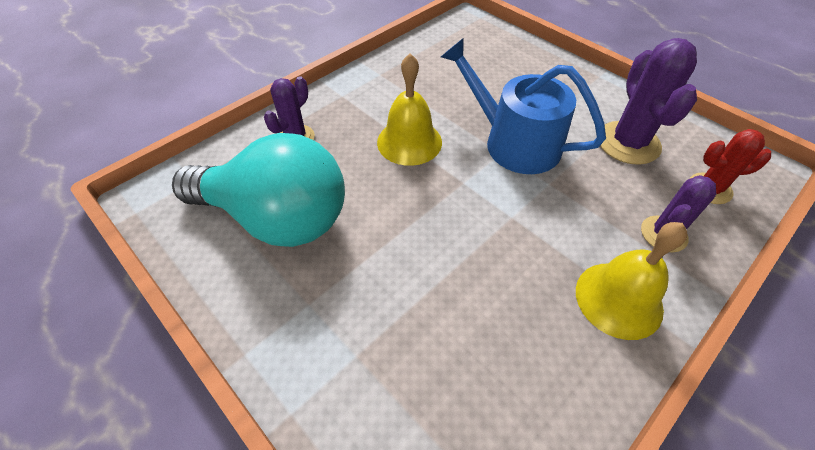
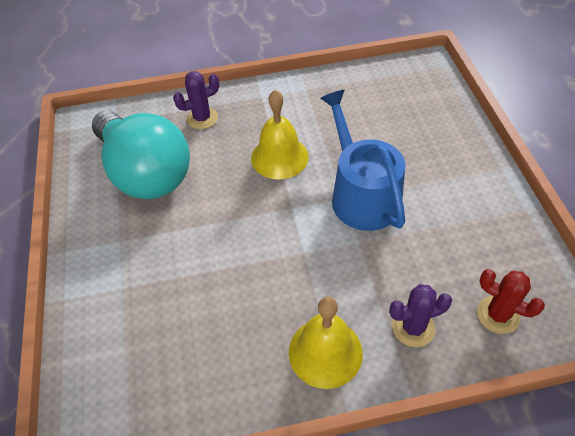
camera: 35 degrees right, 0 degrees up
purple cactus [600,38,697,165] -> none

